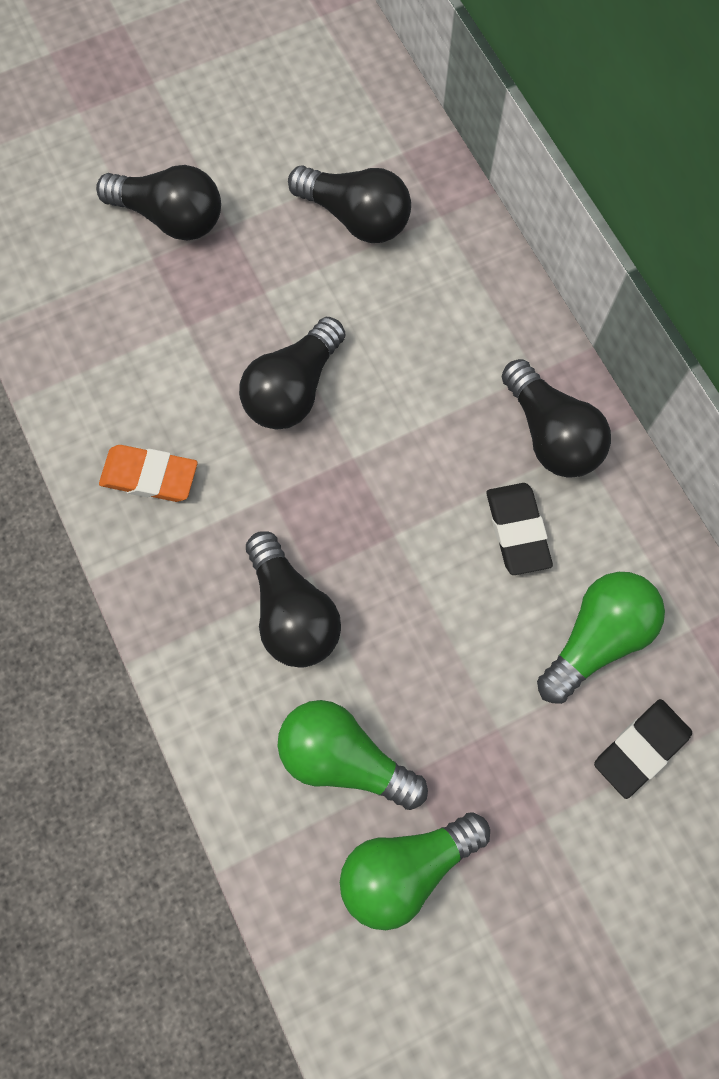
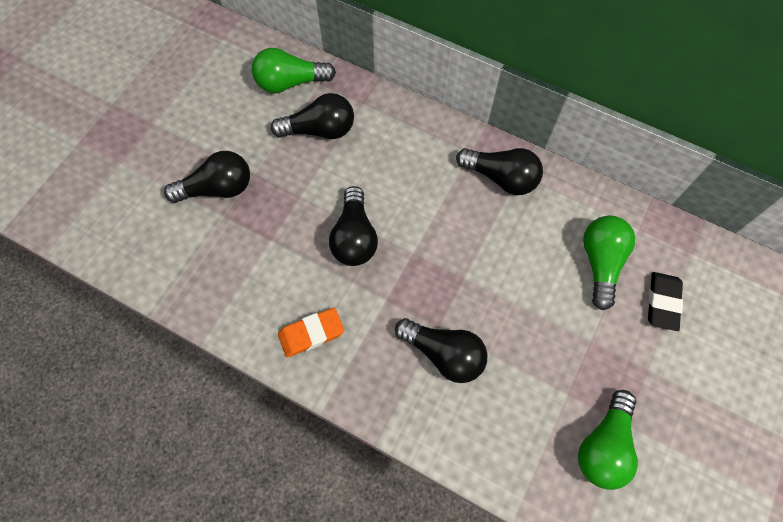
camera: 35 degrees left, 5 degrees down
green light bulb [278,700,428,810] -> green light bulb moved to [252,48,336,93]
black eraser [487,483,553,575] -> none

